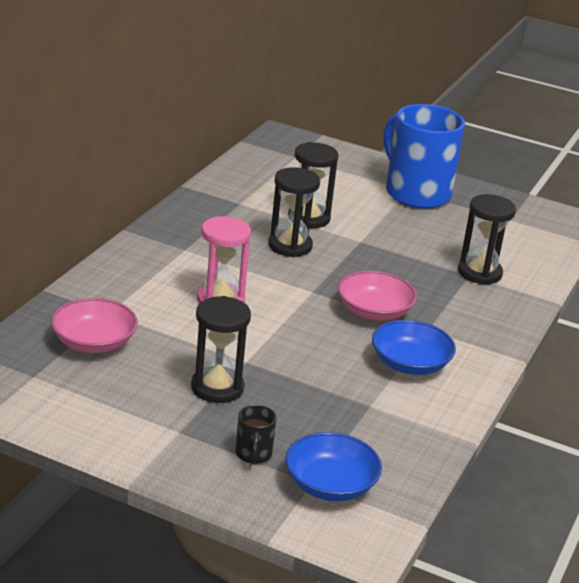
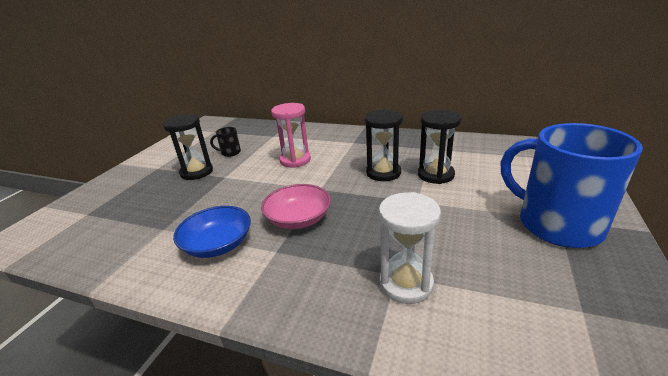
camera: 90 degrees right, 0 degrees up
pink bowl [51,298,138,353] -> none
black mug [235,405,276,464] -> black mug moved to [210,127,241,157]
blue bowl [285,432,382,501] -> none
blue mug [384,104,465,209] -> blue mug turned 90 degrees counterclockwise [500,123,643,248]
black hourglass [458,194,516,285] -> white hourglass [379,192,441,304]

